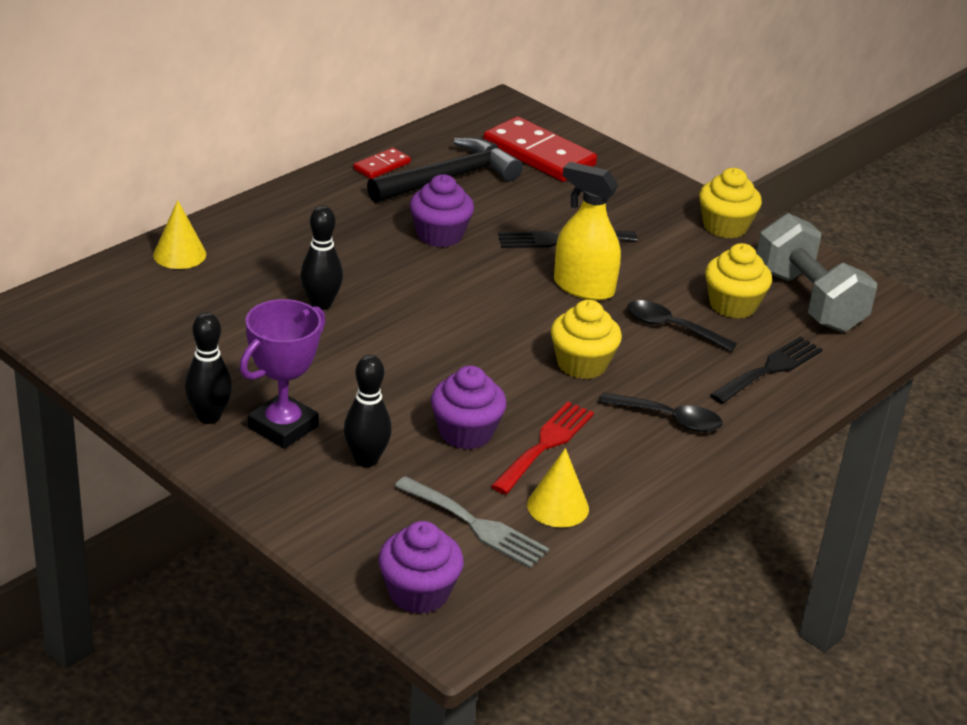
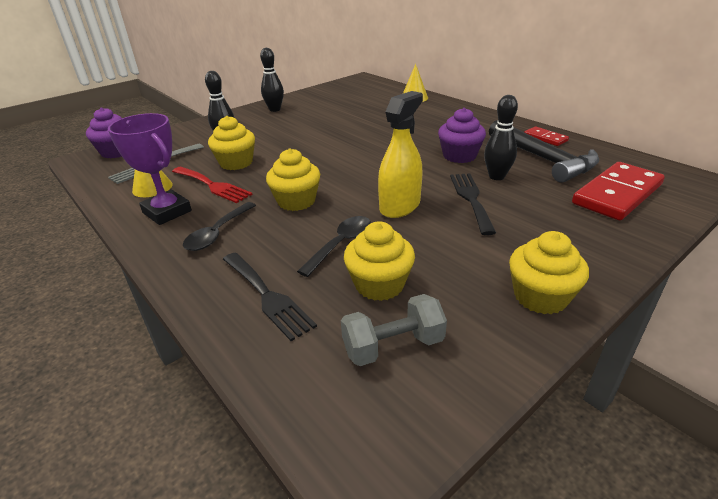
camera: 100 degrees right, 0 degrees up
purple trophy [239,299,326,449] -> purple trophy moved to [108,113,192,225]
black bowling pin [300,206,343,310] -> black bowling pin moved to [484,95,518,180]
purple cupcake [431,365,507,449] -> yellow cupcake [208,116,255,170]
grey dumbbell [756,213,877,332] -> grey dumbbell [341,294,447,366], size x0.61

